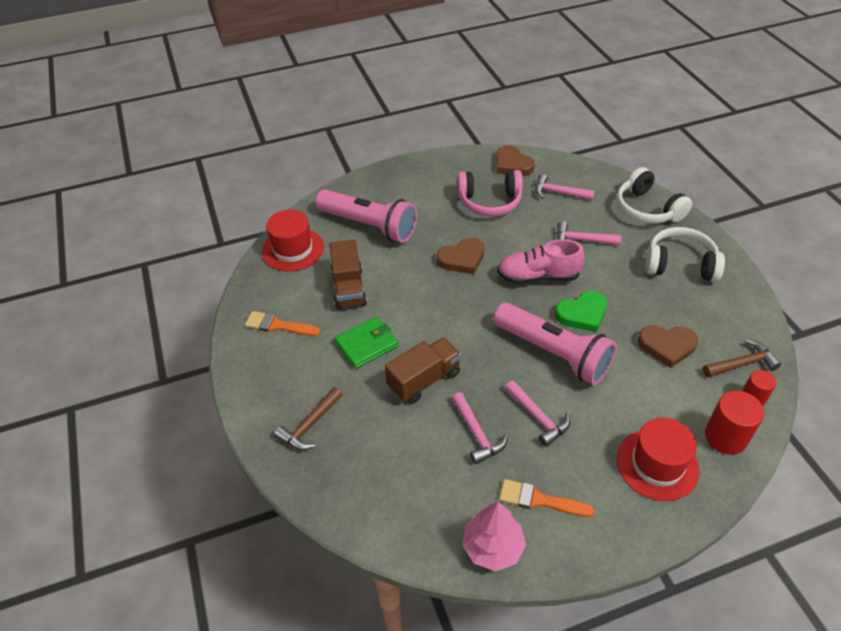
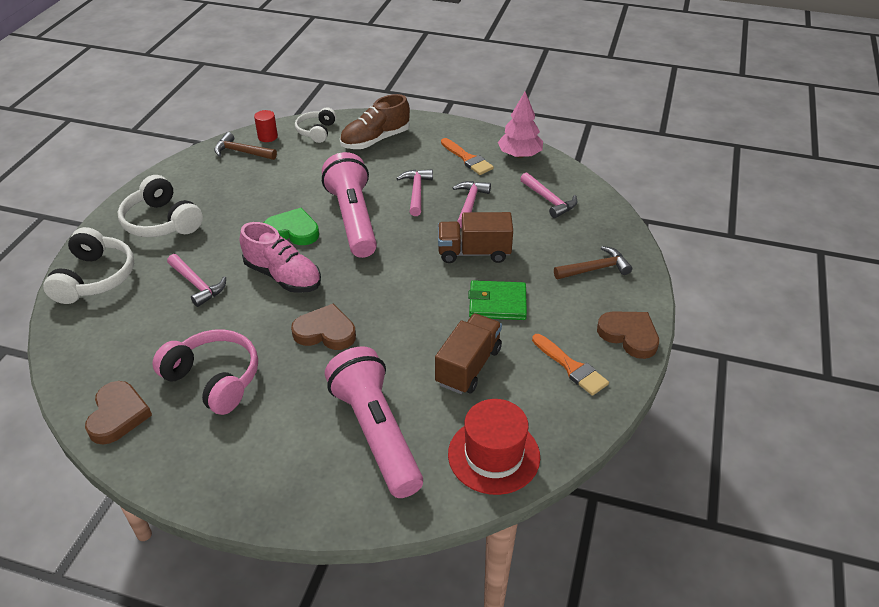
camera: 145 degrees left, 5 degrees down
pink hammer [535,174,595,200] -> pink hammer moved to [520,172,577,218]
red hat [617,418,700,501] -> brown shoe [340,94,410,149]
brown heart [638,325,698,368] -> brown heart moved to [597,311,659,359]
red cylinder [705,391,764,455] -> white headphones [295,107,336,143]

